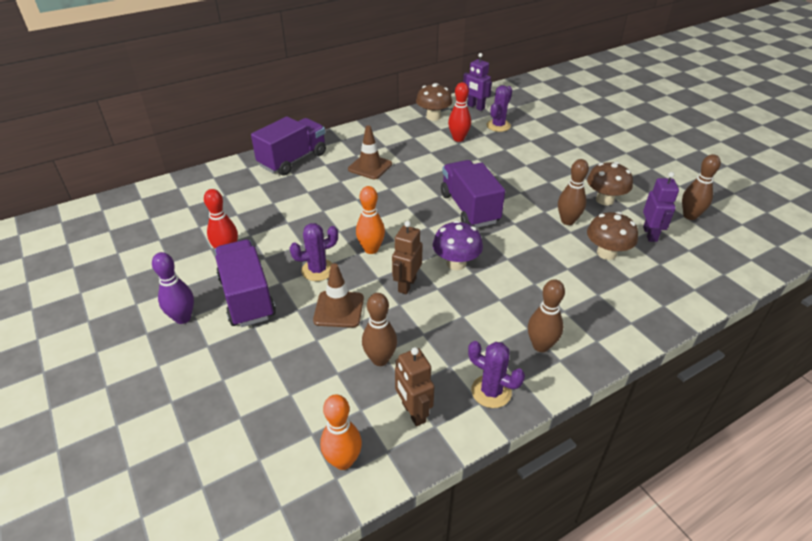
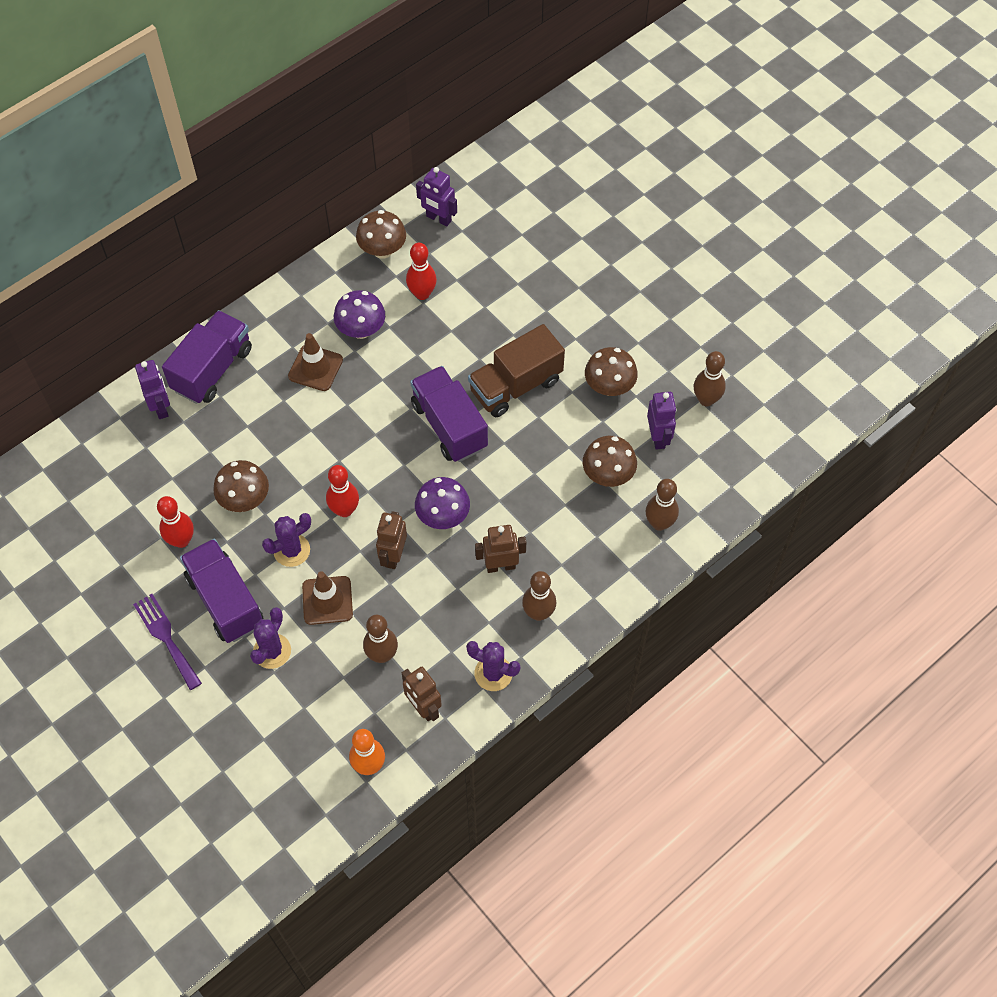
camera: 10 degrees left, 20 degrees up
purple bowling pin [152,252,194,324] -> purple fork [133,594,202,690]
orange bowling pin [356,186,385,254] -> red bowling pin [326,465,359,517]
purple cactus [486,85,512,132] -> purple cactus moved to [250,607,291,669]
brown bowling pin [558,159,589,225] -> brown bowling pin moved to [645,479,679,531]
none -> purple robot [135,360,170,419]
none -> brown mushroom [213,460,269,512]
none -> purple mushroom [334,290,385,339]
none -> brown truck [468,324,565,417]
none -> brown robot [475,525,526,573]

